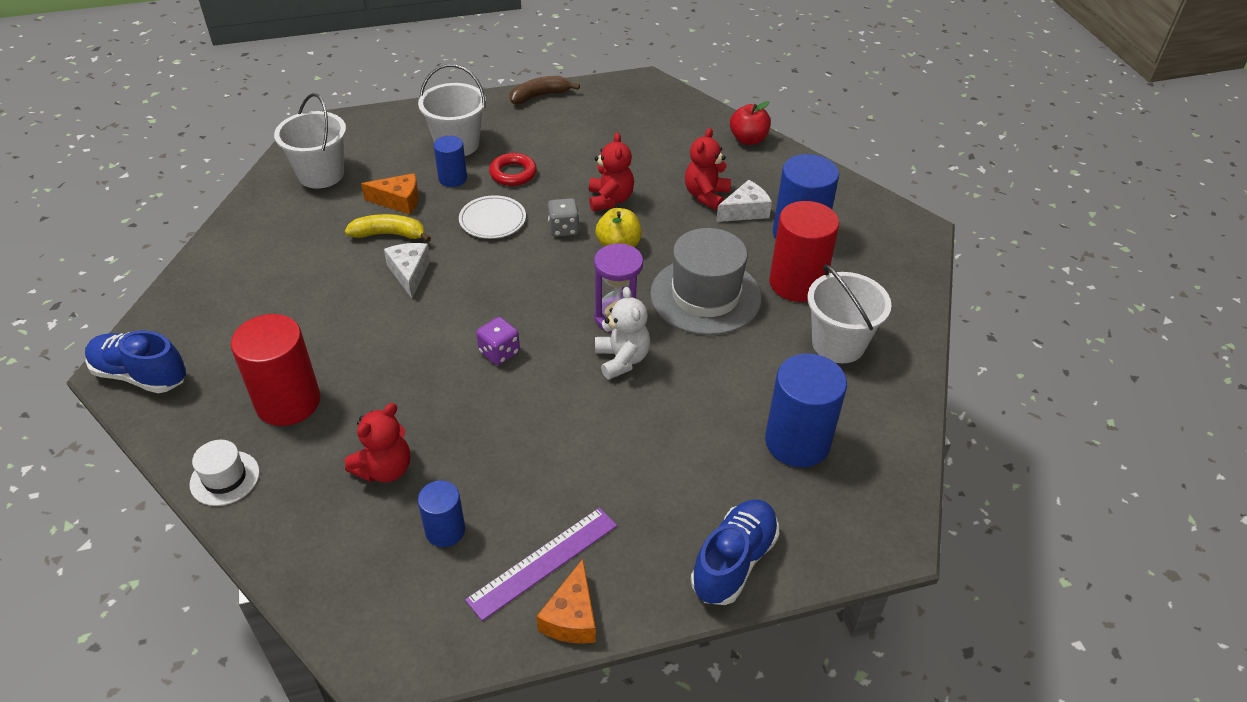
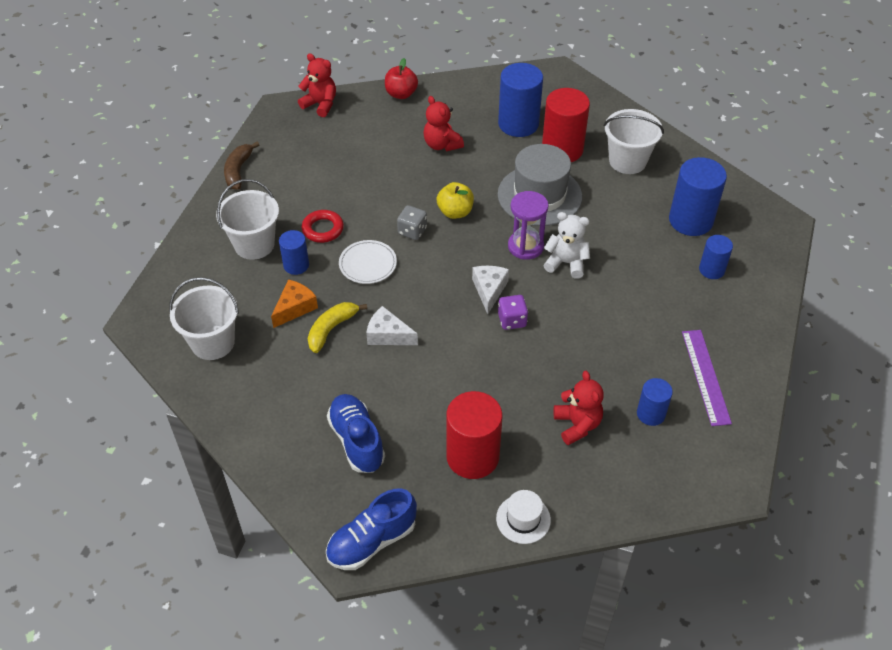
camera: 55 degrees left, 5 degrees up
orange cheese [536,559,596,644] -> none
red teddy bear [589,132,634,211] -> red teddy bear moved to [298,53,336,117]
blue shoe [691,499,779,605] -> blue shoe moved to [327,394,385,473]
white cheese [716,180,772,222] -> white cheese moved to [472,266,509,314]
none -> blue cylinder [699,235,733,279]

